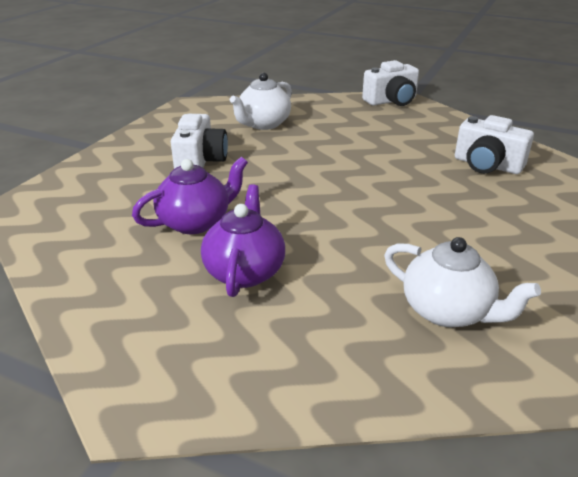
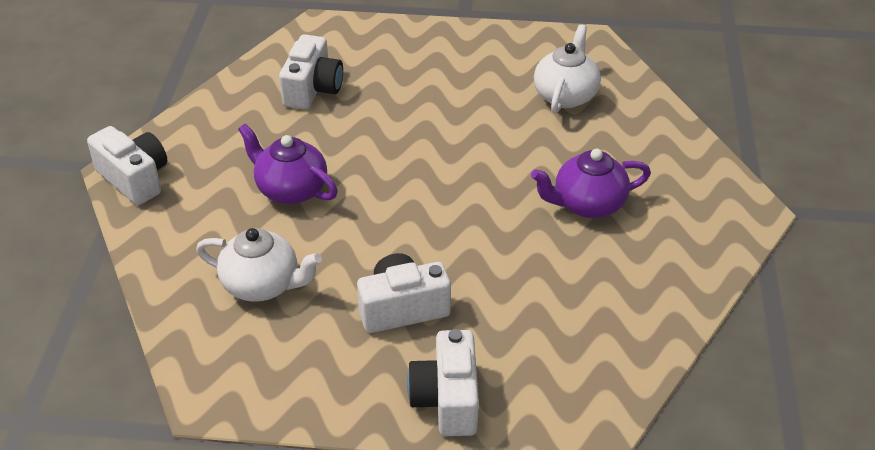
camera: 110 degrees left, 10 degrees up
purple teapot [132,157,248,234] -> purple teapot moved to [238,124,338,204]
none -> white camera [407,329,479,436]

